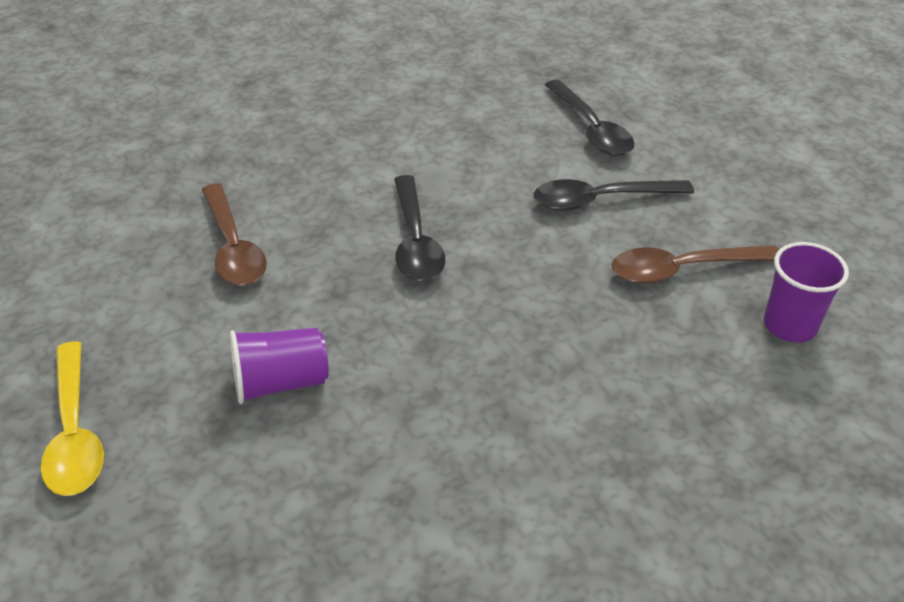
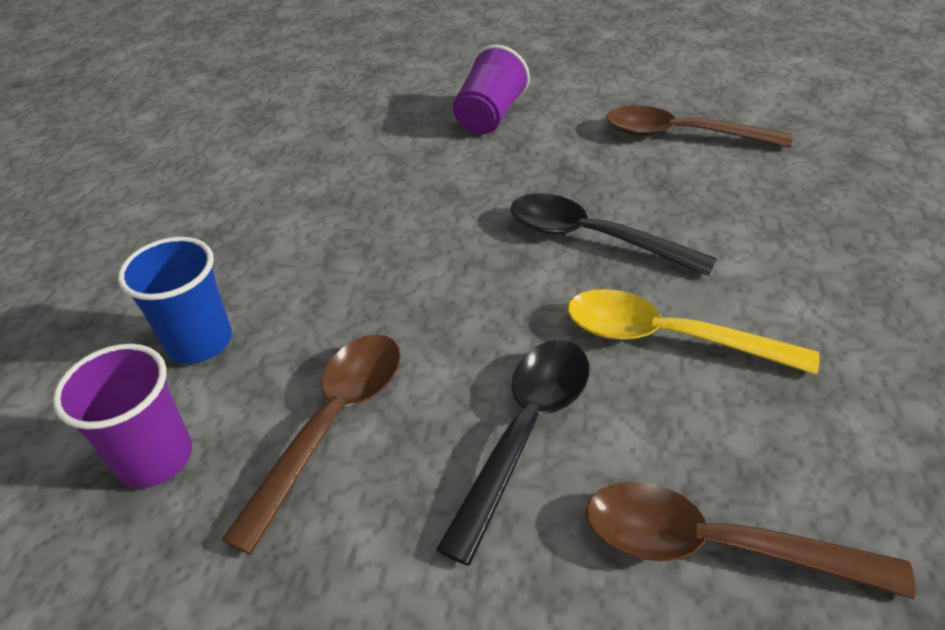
camera: 130 degrees right, 0 degrees up
yellow spoon [41,341,104,496] -> yellow spoon moved to [568,289,820,375]
black spoon [545,80,634,156] -> brown spoon [586,482,915,599]
none -> blue cup [118,237,232,364]

